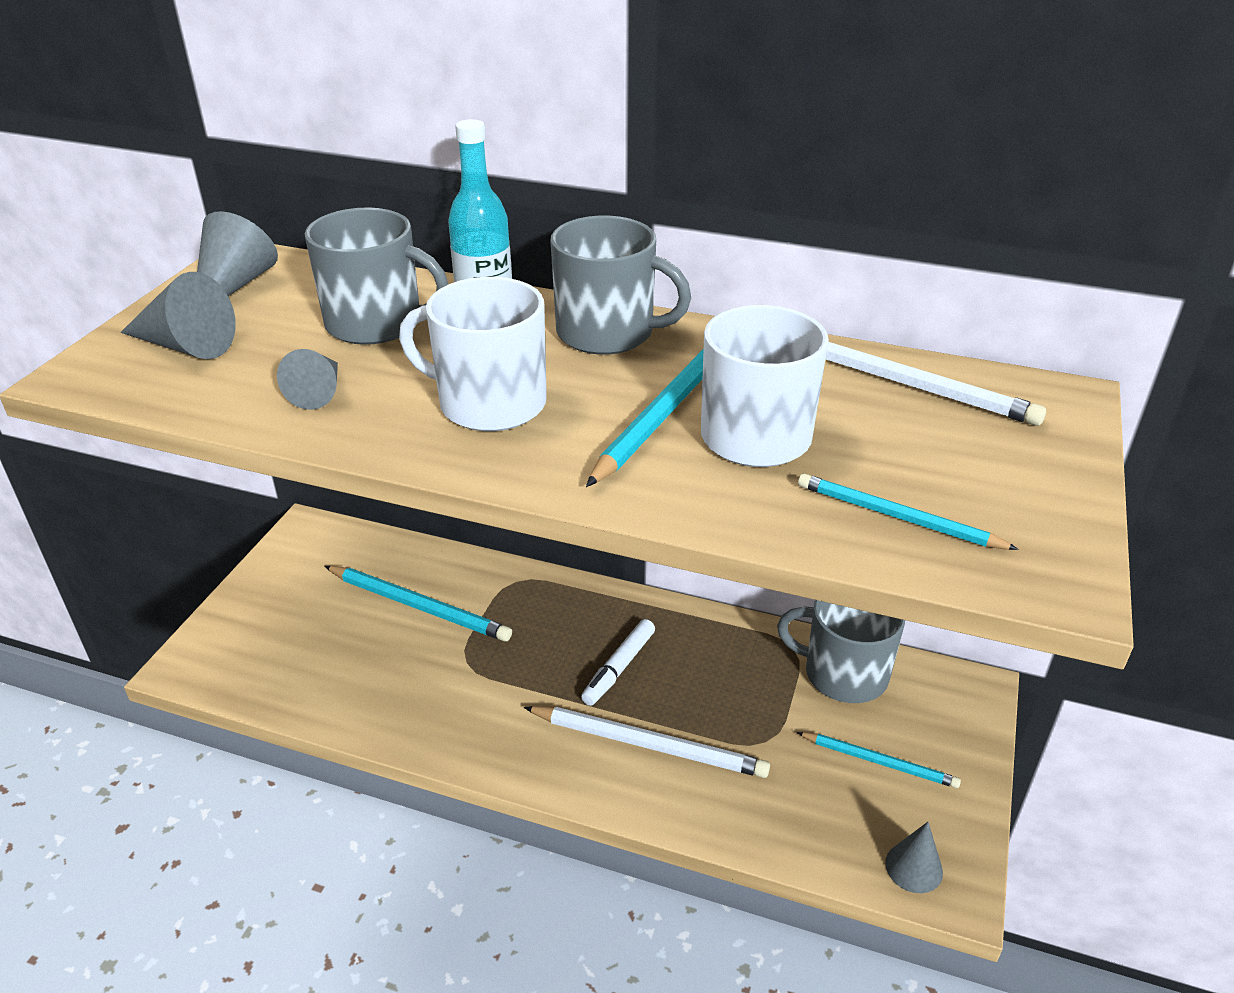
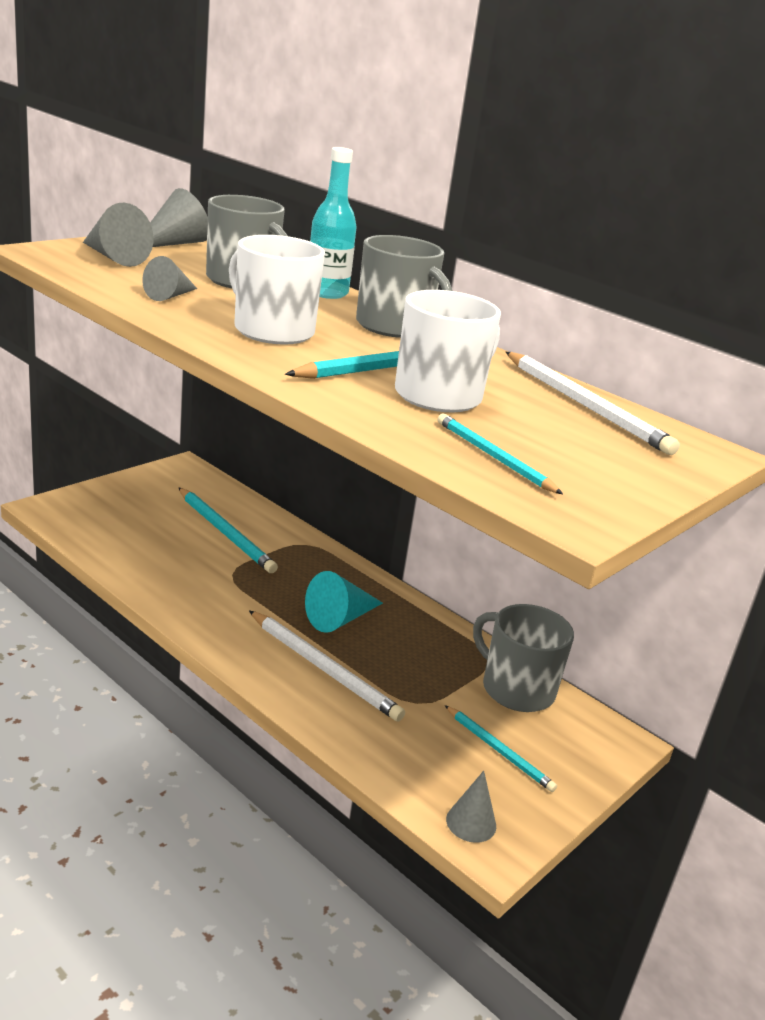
camera: 20 degrees right, 10 degrees down
white marker [581,619,655,706] -> turquoise cone [305,571,383,633]

